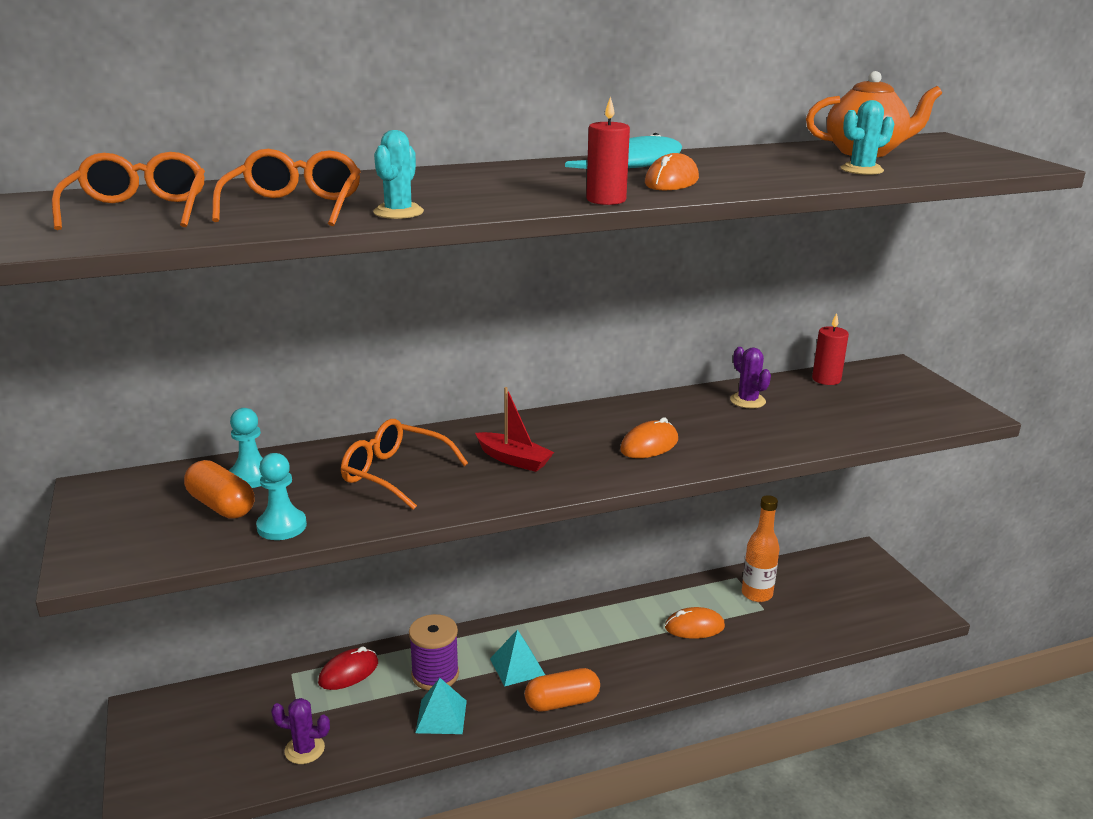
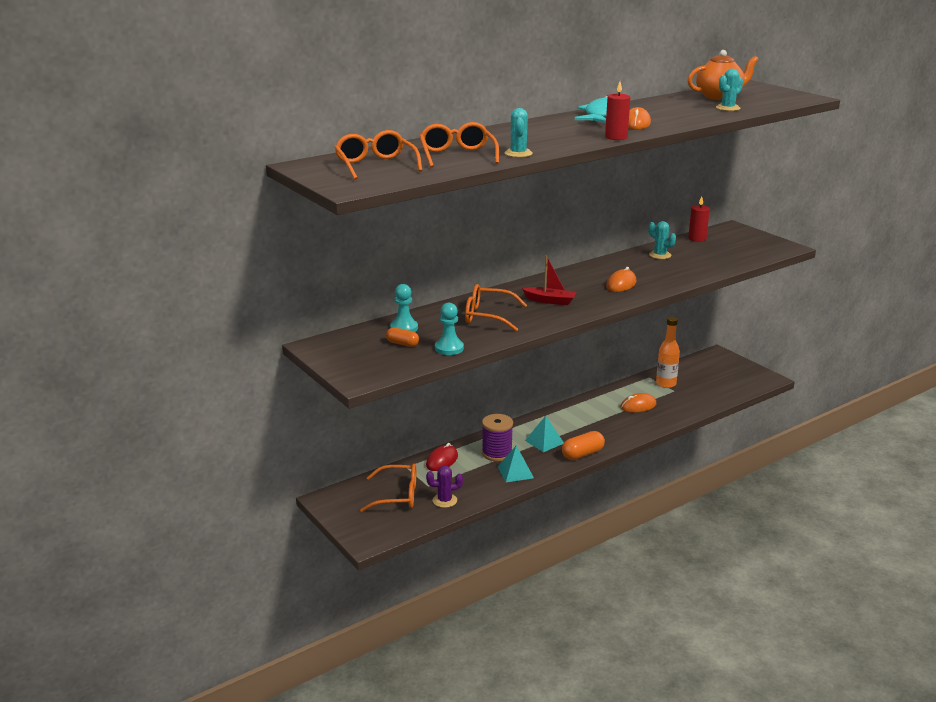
camera: 15 degrees left, 0 degrees up
orange capsule [184,460,255,519] -> orange capsule [386,327,419,347], size x0.64
purple cactus [730,347,771,408] -> turquoise cactus [649,221,676,259]
none -> orange glasses [360,464,416,512]

